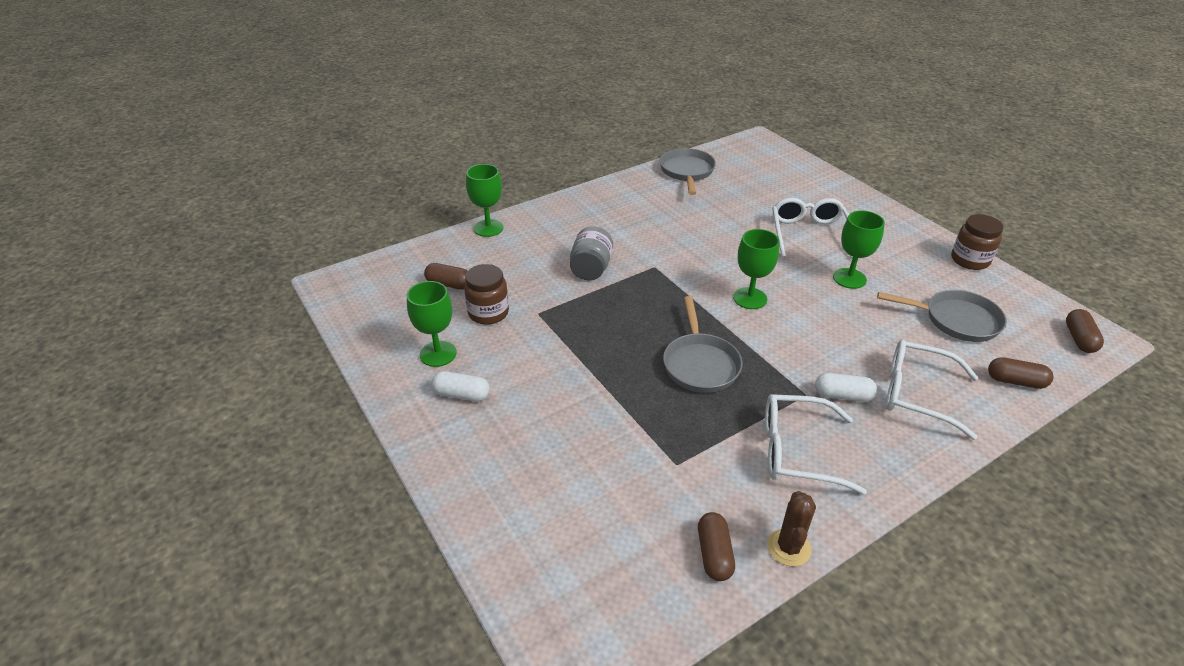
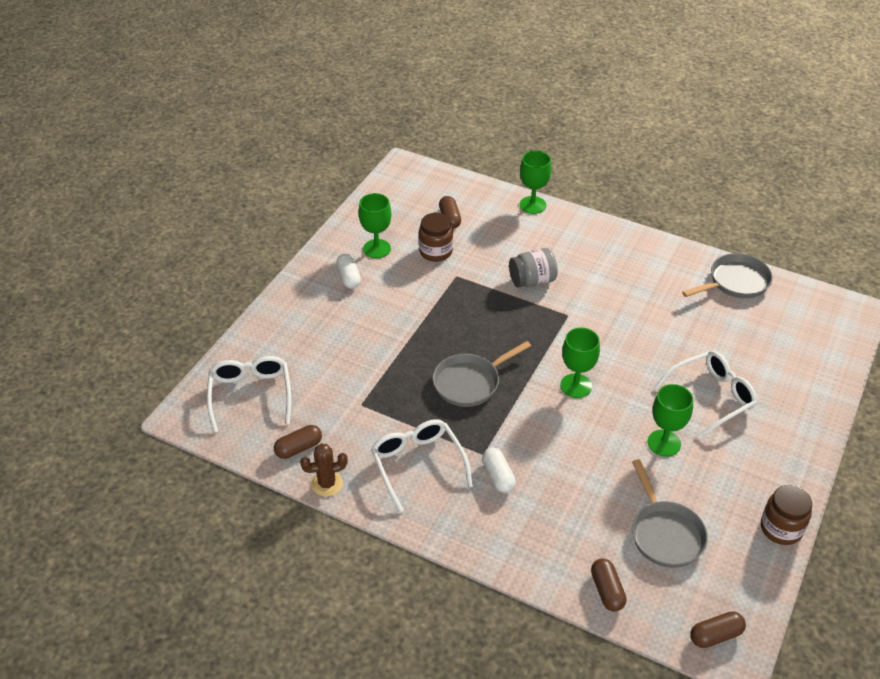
camera: 60 degrees right, 5 degrees up
white glasses [886,340,978,440] -> white glasses moved to [207,356,291,433]

